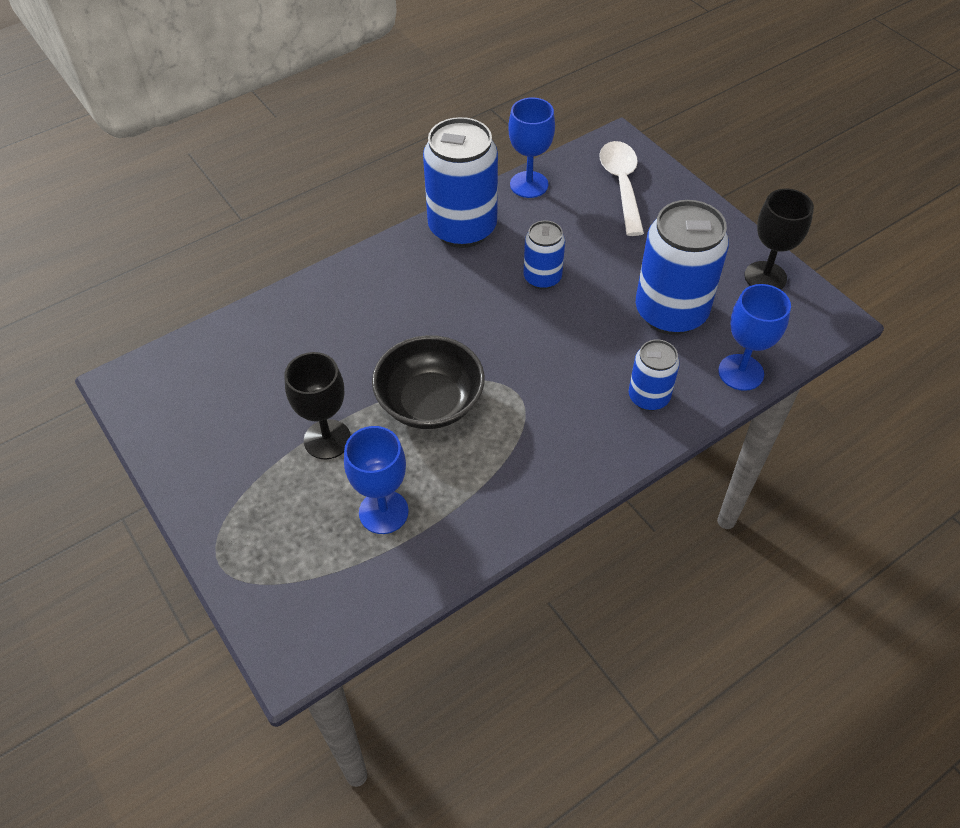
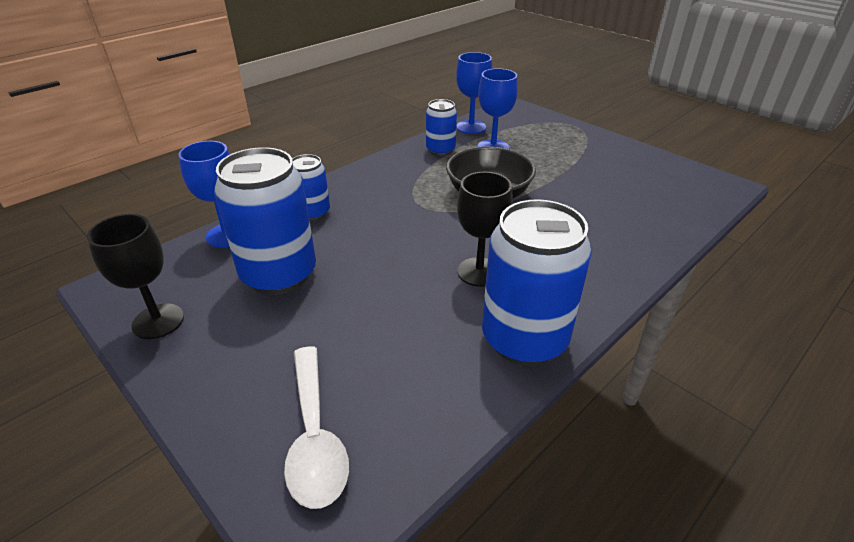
camera: 170 degrees right, 15 degrees down
black goblet [284,352,351,459] -> black goblet moved to [457,172,513,287]
blue goblet [508,98,555,198] -> blue goblet moved to [456,52,492,134]
blue can [524,221,565,289] -> blue can moved to [426,99,457,156]

